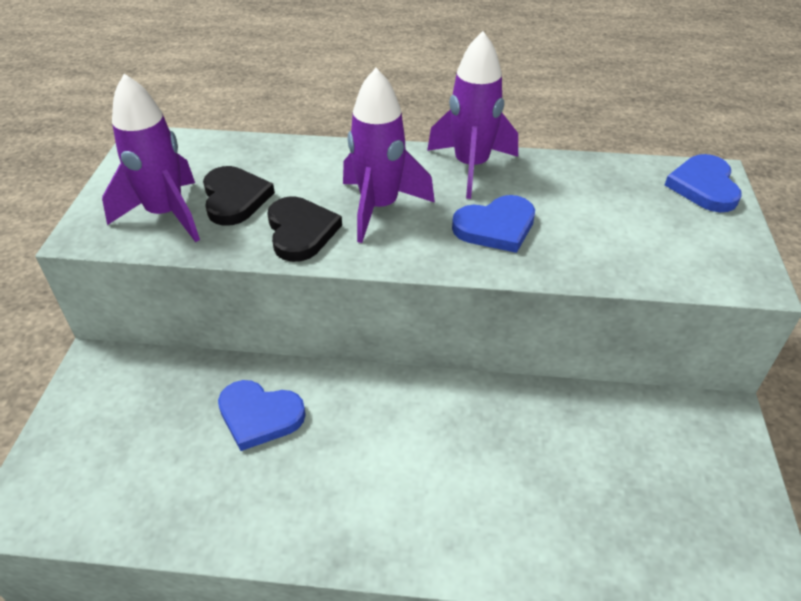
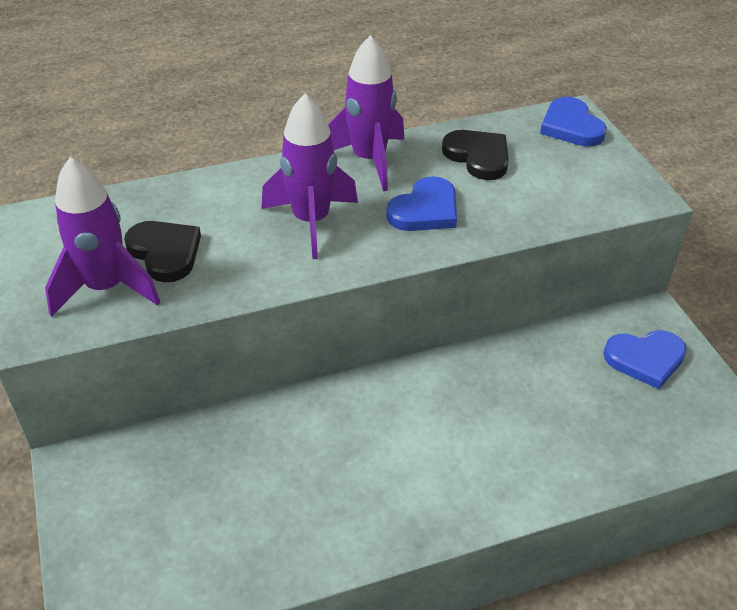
camera: 25 degrees left, 0 degrees up
blue heart [218,380,306,451] -> blue heart moved to [604,330,686,389]
black heart [267,196,342,262] -> black heart moved to [442,130,509,180]

